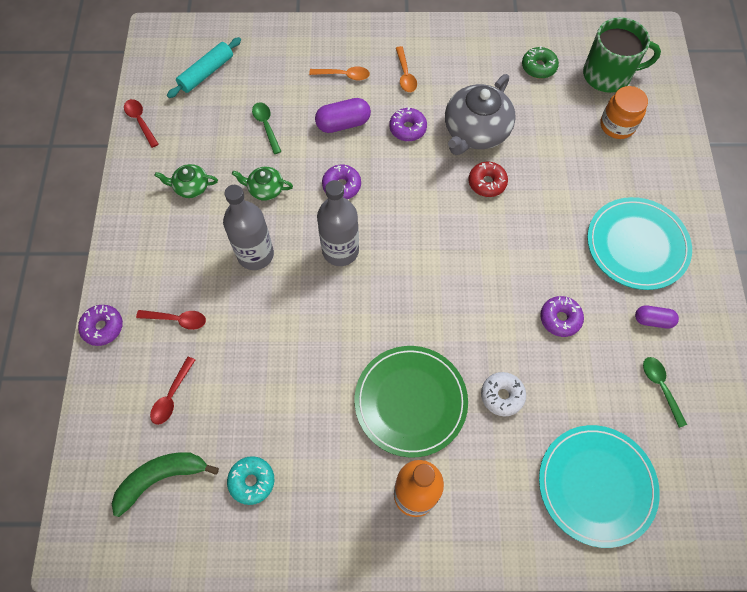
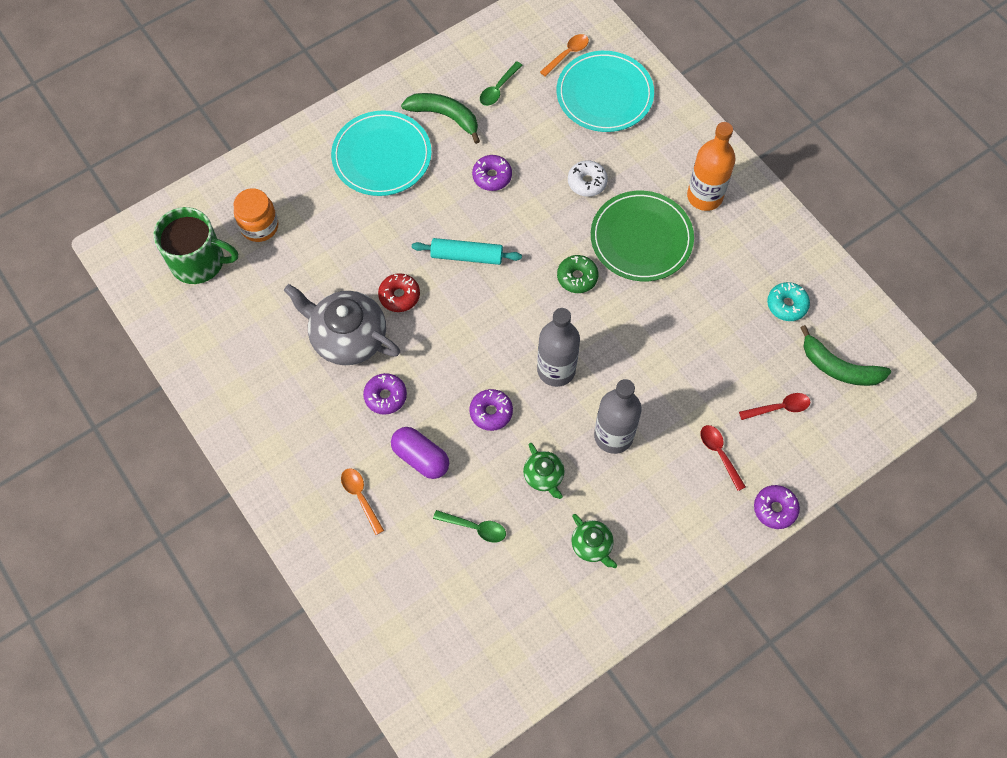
camera: 125 degrees left, 0 degrees up
red spoon [124,99,159,148] -> none
turquoise rolling pin [167,37,241,98] -> turquoise rolling pin moved to [412,238,522,265]
green spoon [252,102,282,154] -> green spoon turned 105 degrees counterclockwise [433,510,506,542]
orange spoon [396,46,417,92] -> orange spoon moved to [540,34,589,77]
grey teapot [445,74,516,155] -> grey teapot turned 150 degrees counterclockwise [283,284,400,365]
green donut [522,46,559,79] -> green donut moved to [557,255,599,293]
green mug [583,17,661,93] -> green mug turned 135 degrees clockwise [153,207,238,284]
purple capsule [635,305,679,329] -> green banana [401,93,480,144]

